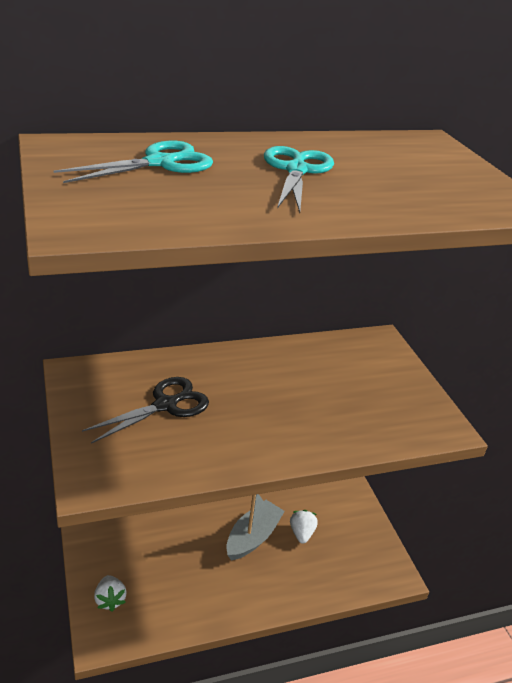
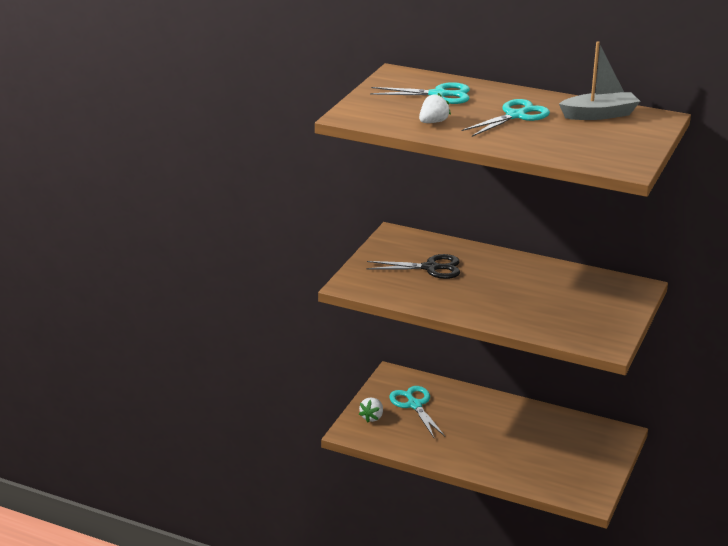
camera: 45 degrees right, 5 degrees down
grey boat [226,494,285,560] -> grey boat moved to [559,41,640,120]
white strawberry [290,510,318,544] -> white strawberry moved to [419,93,451,123]
none -> turquoise scissors [389,386,445,438]

